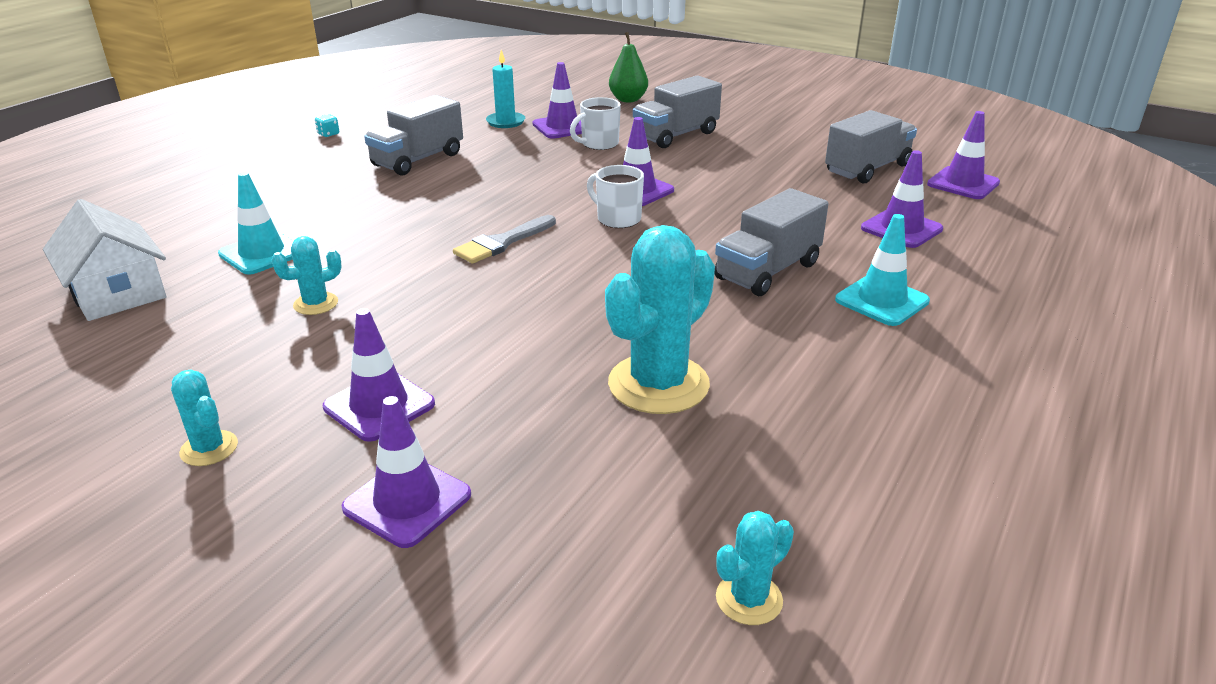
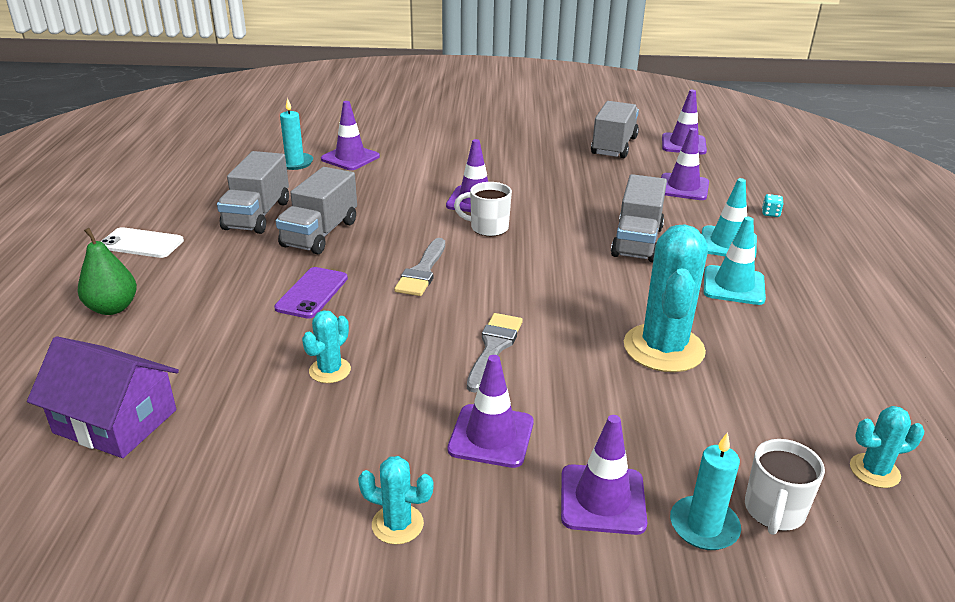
camera: 30 degrees left, 0 degrees up
white house [43,199,166,321] -> purple house [27,336,179,458]
turquoise traffic cone [218,172,293,275] -> turquoise traffic cone moved to [703,217,766,305]
turquoise dice [315,114,339,137] -> turquoise dice moved to [762,194,783,217]
white mug [570,97,621,150] -> white mug moved to [745,439,825,535]
green pear [609,32,648,102] -> green pear moved to [77,228,137,315]
grey truck [633,75,722,148] -> grey truck moved to [276,167,357,254]
turquoise cactus [716,511,794,625] -> turquoise cactus turned 60 degrees clockwise [850,406,924,488]
none -> white phone [101,227,184,258]
none -> purple phone [274,267,348,319]
none -> grey brush [467,313,523,393]
none -> turquoise candle [670,432,741,550]

